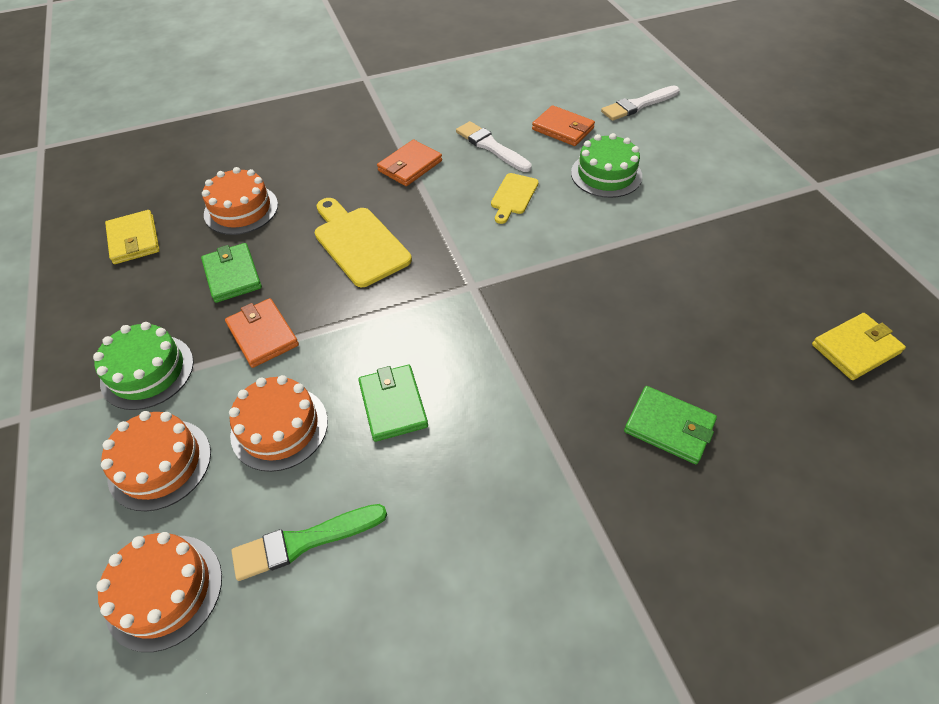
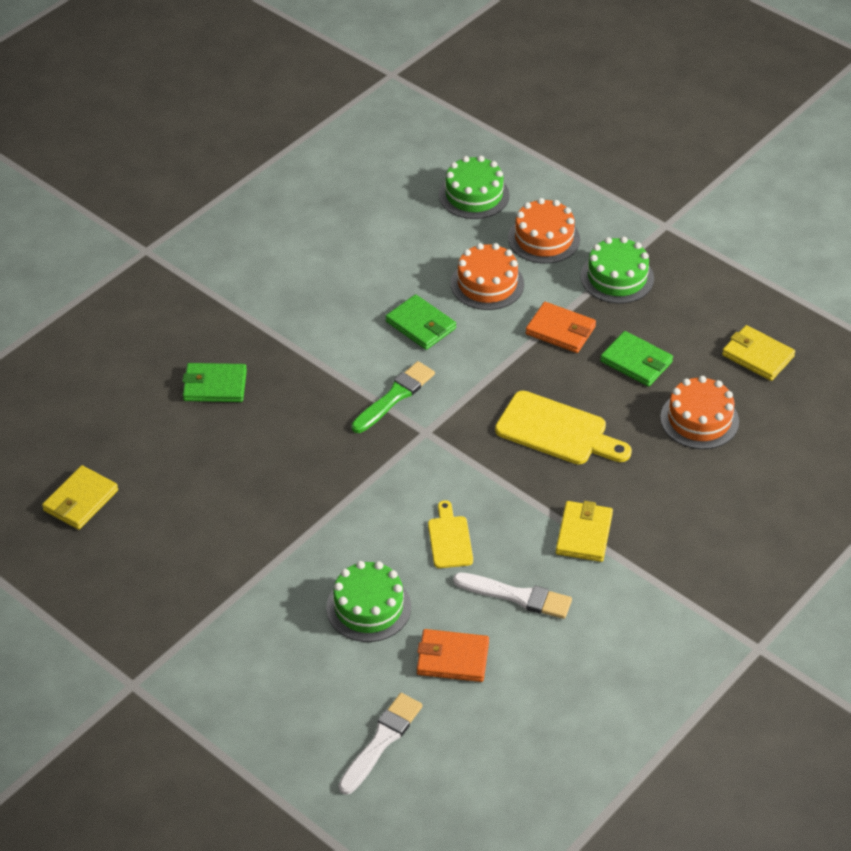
camera: 150 degrees right, 5 degrees down
orange cake [96,532,222,652] -> green cake [439,156,510,219]
green brush [232,504,387,581] -> green brush moved to [351,361,435,433]
orange wallet [377,140,442,186] -> yellow wallet [556,501,613,562]

